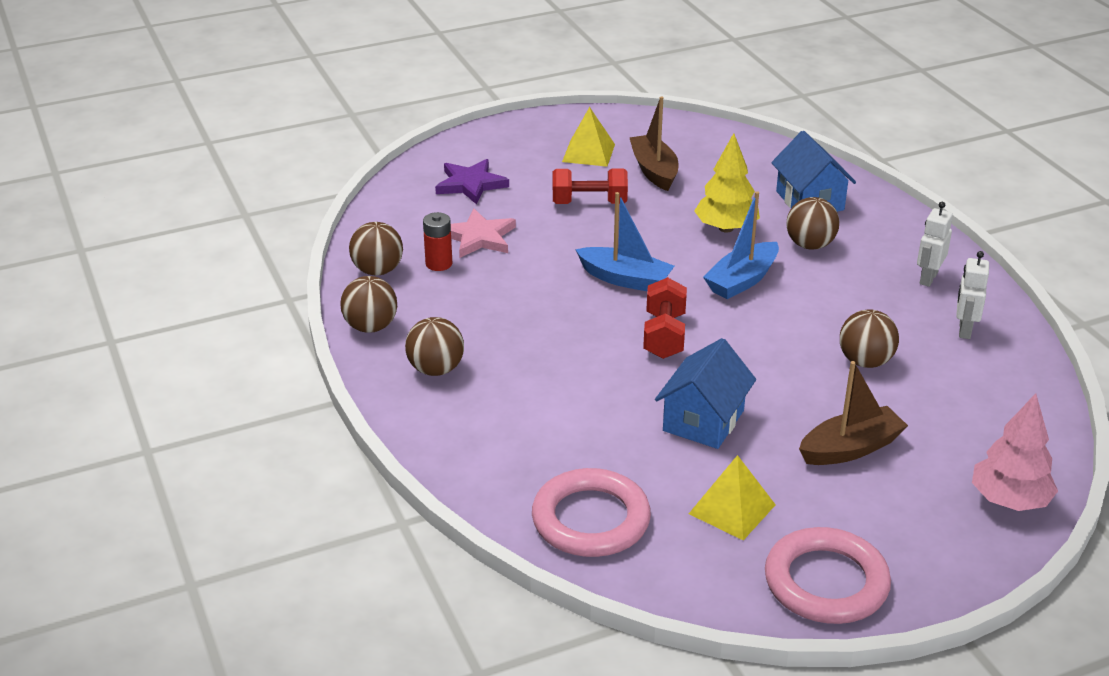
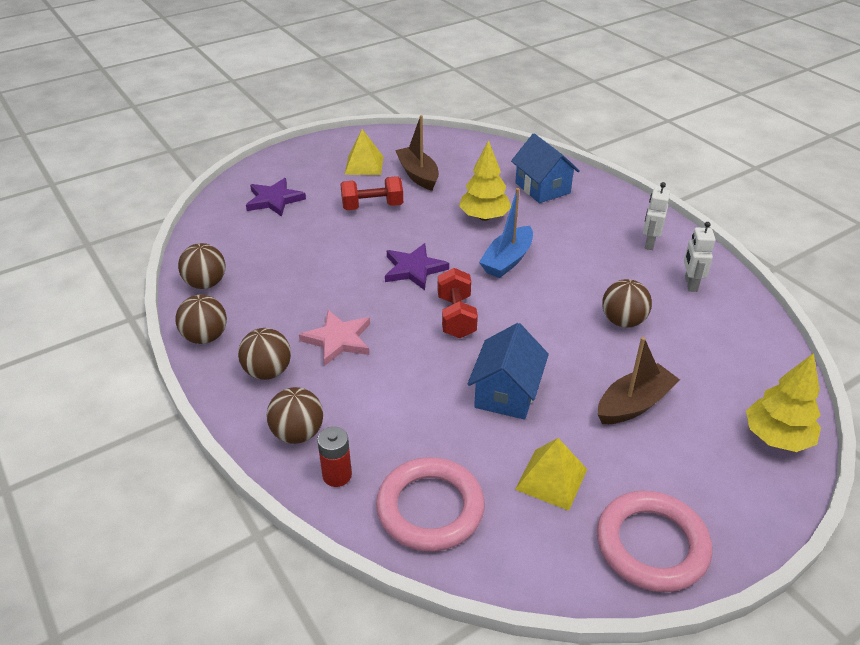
camera: 10 degrees left, 5 degrees up
red battery [423,212,452,271] -> red battery moved to [317,427,352,487]
pink star [451,208,516,258] -> pink star moved to [299,310,370,366]
blue boat [575,192,674,291] -> purple star [385,243,449,290]
brown ball [786,197,839,249] -> brown ball moved to [267,387,323,444]
pink tree [972,393,1058,511] -> yellow tree [746,353,821,452]

